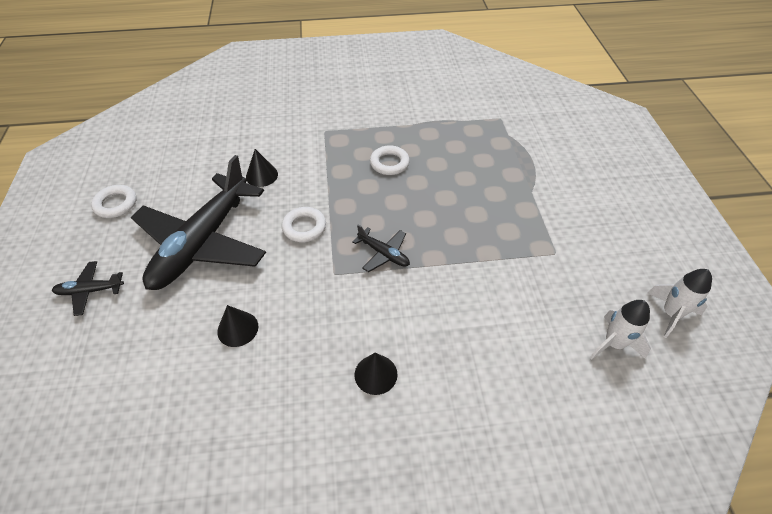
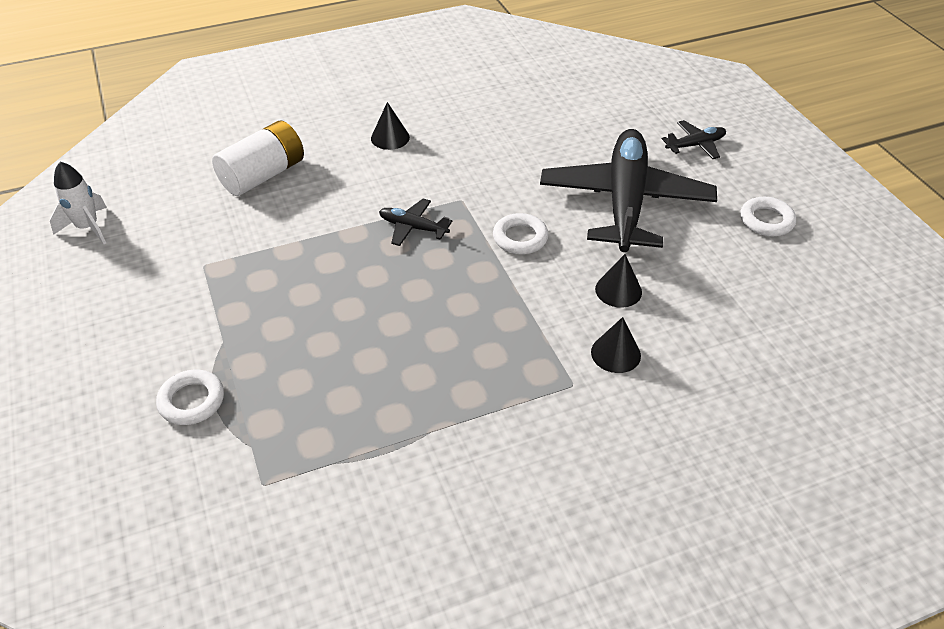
camera: 165 degrees right, 5 degrees down
black cone [217,305,258,347] -> black cone moved to [591,317,641,373]
white ring [370,145,410,175] -> white ring moved to [156,370,224,425]
white rocket [590,300,651,360] -> none
none -> white battery [212,121,304,196]

